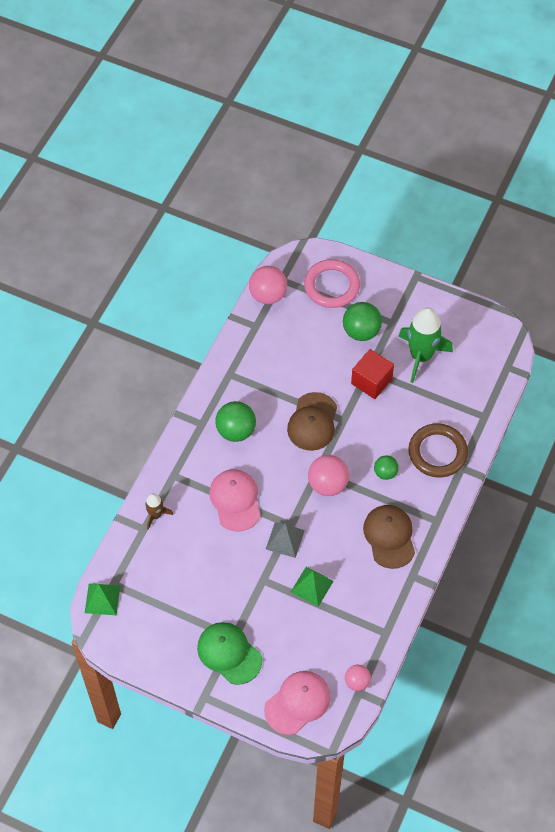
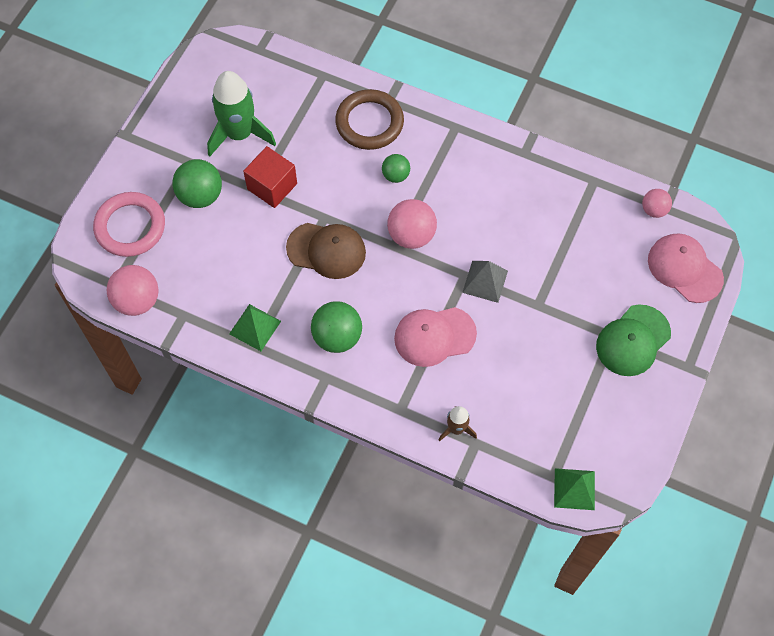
camera: 90 degrees left, 5 degrees up
green pyramid [291,567,334,607] -> green pyramid moved to [229,304,281,351]
brown cap [363,505,415,569] -> none

